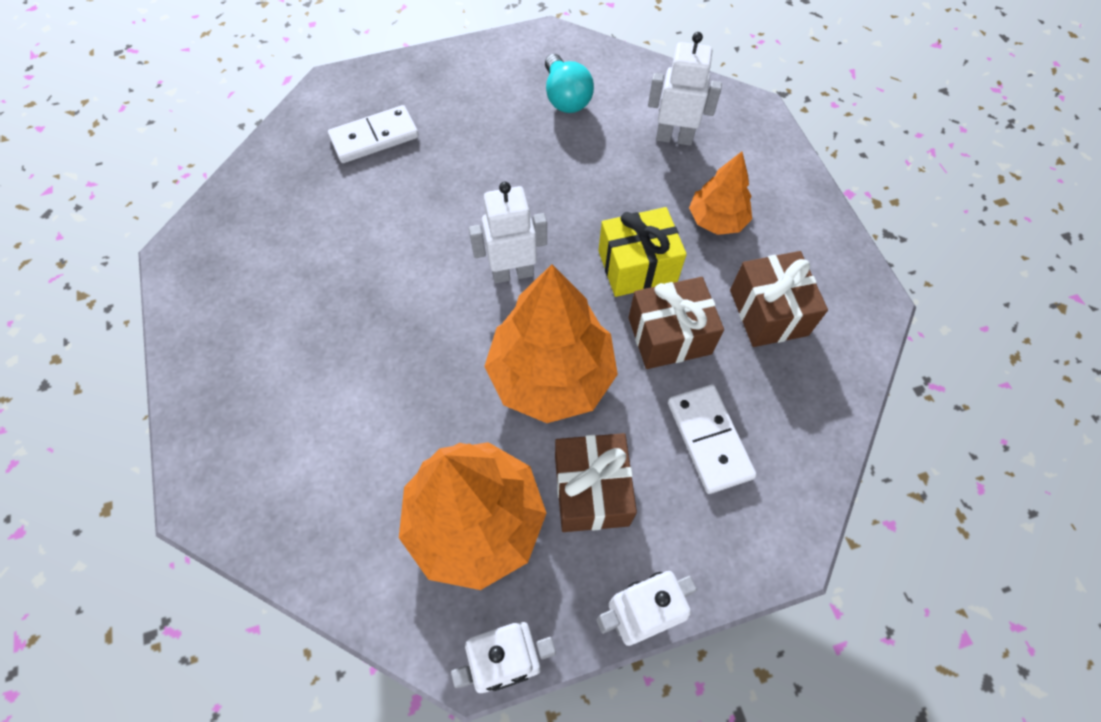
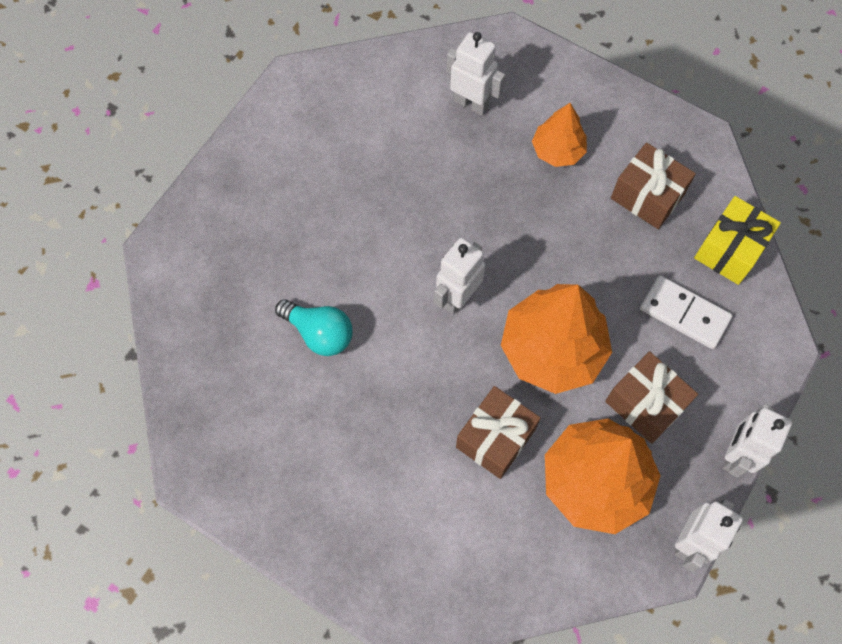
camera: 40 degrees left, 5 degrees up
white domino [328,105,419,163] -> none
turquoise light bulb [545,54,594,113] -> turquoise light bulb moved to [275,299,353,356]
yellow gift [598,207,687,297] -> yellow gift moved to [694,196,781,285]
brown gift [629,277,724,369] -> brown gift moved to [456,386,541,479]
white robot [648,32,722,146] -> white robot turned 60 degrees clockwise [446,32,505,116]

